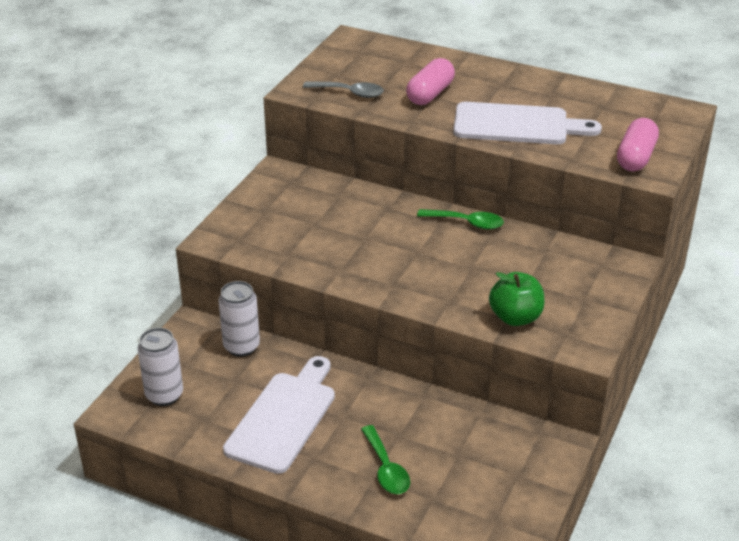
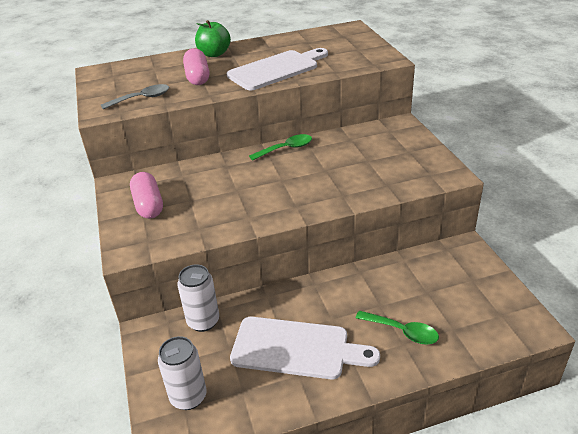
camera: 40 degrees left, 0 degrees up
white cutting board [223,356,335,474] -> white cutting board turned 120 degrees clockwise [230,317,380,379]
green apple [489,272,545,326] -> green apple moved to [195,20,231,57]
pink capsule [617,118,659,171] -> pink capsule moved to [130,172,163,219]

